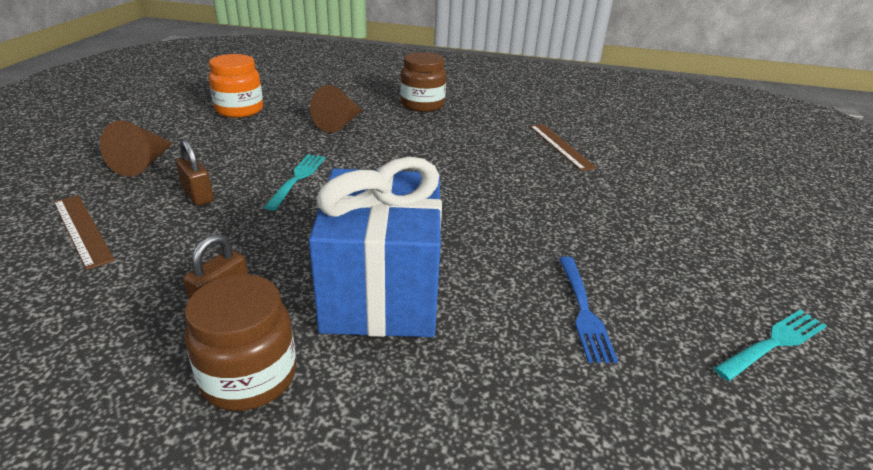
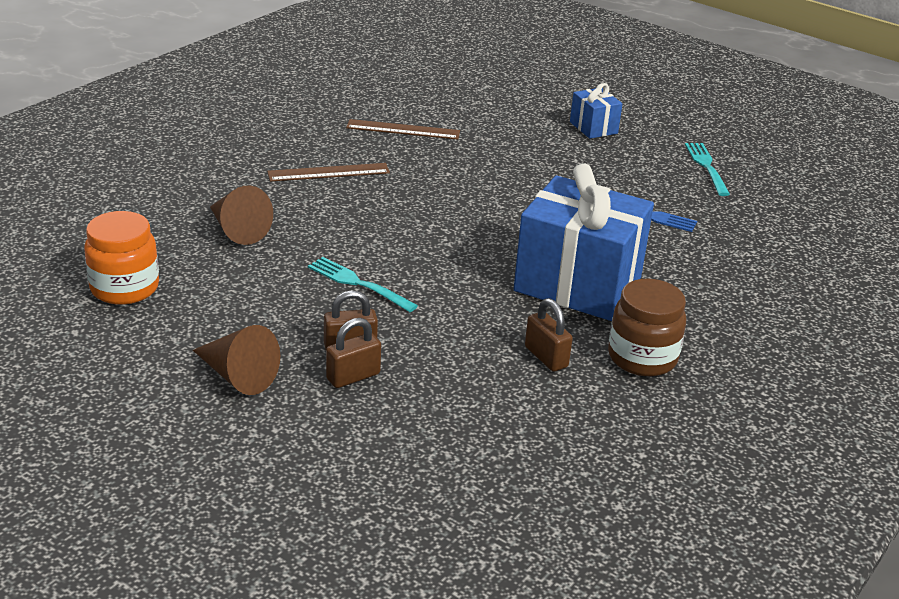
camera: 65 degrees left, 0 degrees up
brown ruler [54,195,115,270] -> brown ruler moved to [267,163,390,182]
brown jar [400,52,446,112] -> none
none -> brown padlock [326,318,381,388]
none -> blue gift [570,83,622,139]

